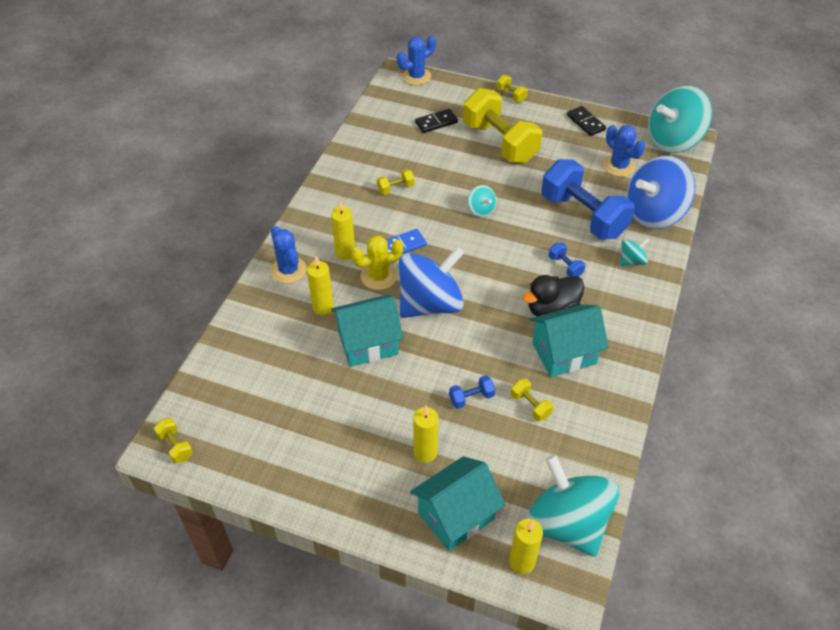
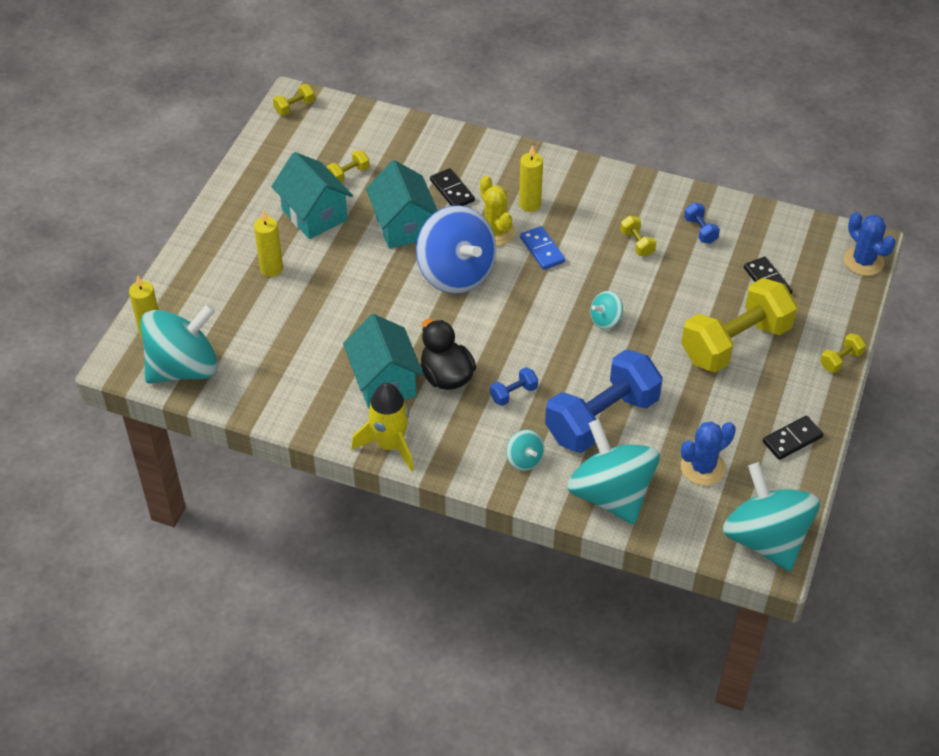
camera: 90 degrees right, 0 degrees up
blue cactus [271,226,307,284] -> none
yellow candle [307,256,334,315] -> black domino [430,168,475,206]
turquoise house [410,456,505,551] -> turquoise house moved to [271,152,353,239]
blue dumbbell [449,375,495,409] -> blue dumbbell moved to [684,202,720,244]
yellow dumbbell [511,379,553,421] -> yellow dumbbell moved to [327,150,370,182]
blue spinning top [627,156,695,229] -> turquoise spinning top [567,419,660,524]
none -> yellow rocket [351,383,414,471]

